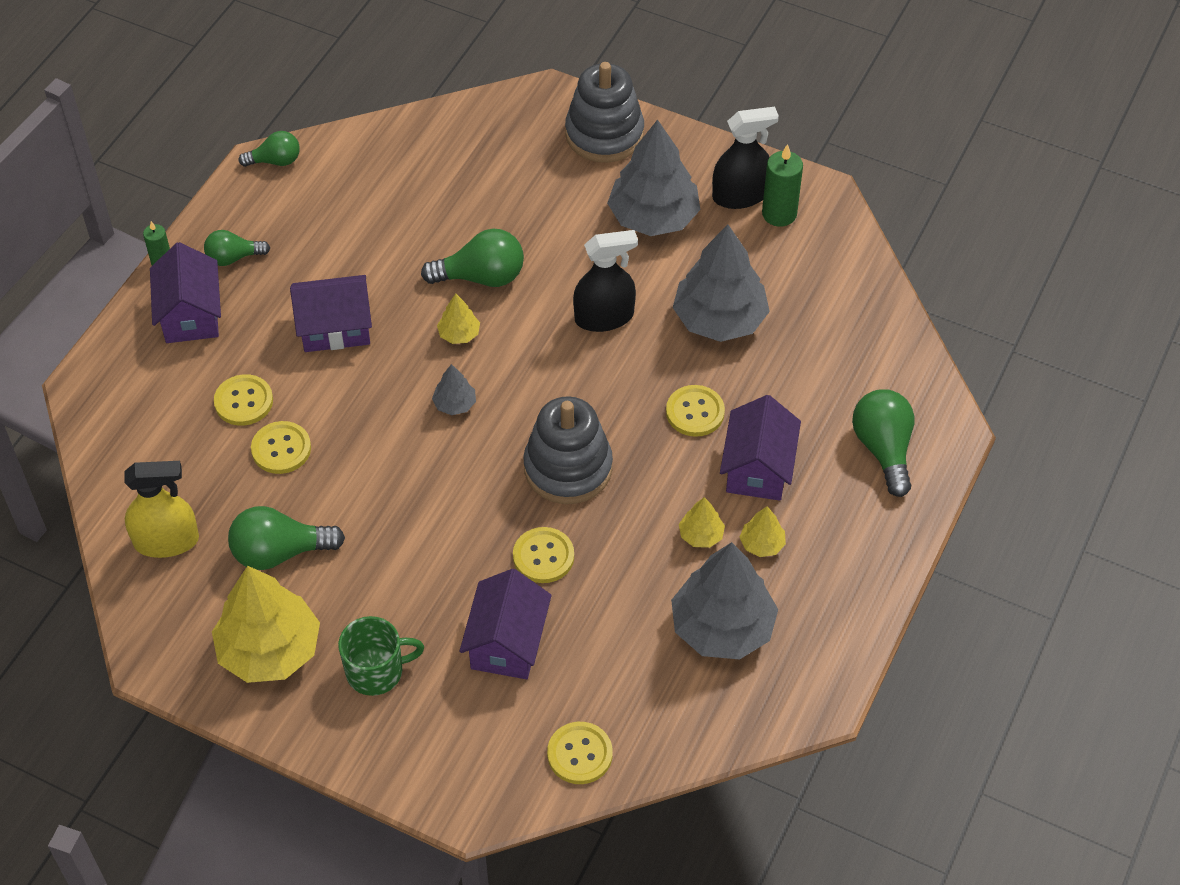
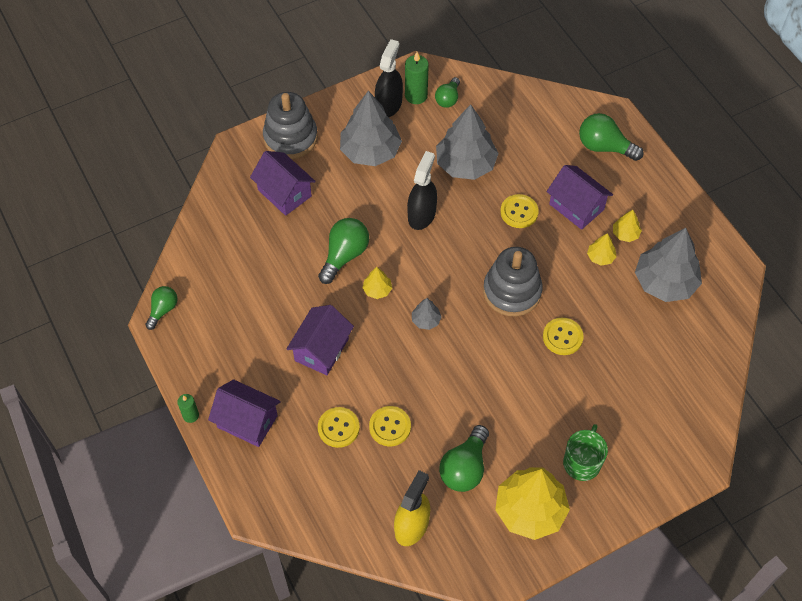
camera: 55 degrees left, 5 degrees up
green light bulb [204,230,270,266] -> green light bulb moved to [435,77,460,108]
purple house [459,569,552,679] -> purple house moved to [250,151,316,216]
yellow button [547,722,613,784] -> none

